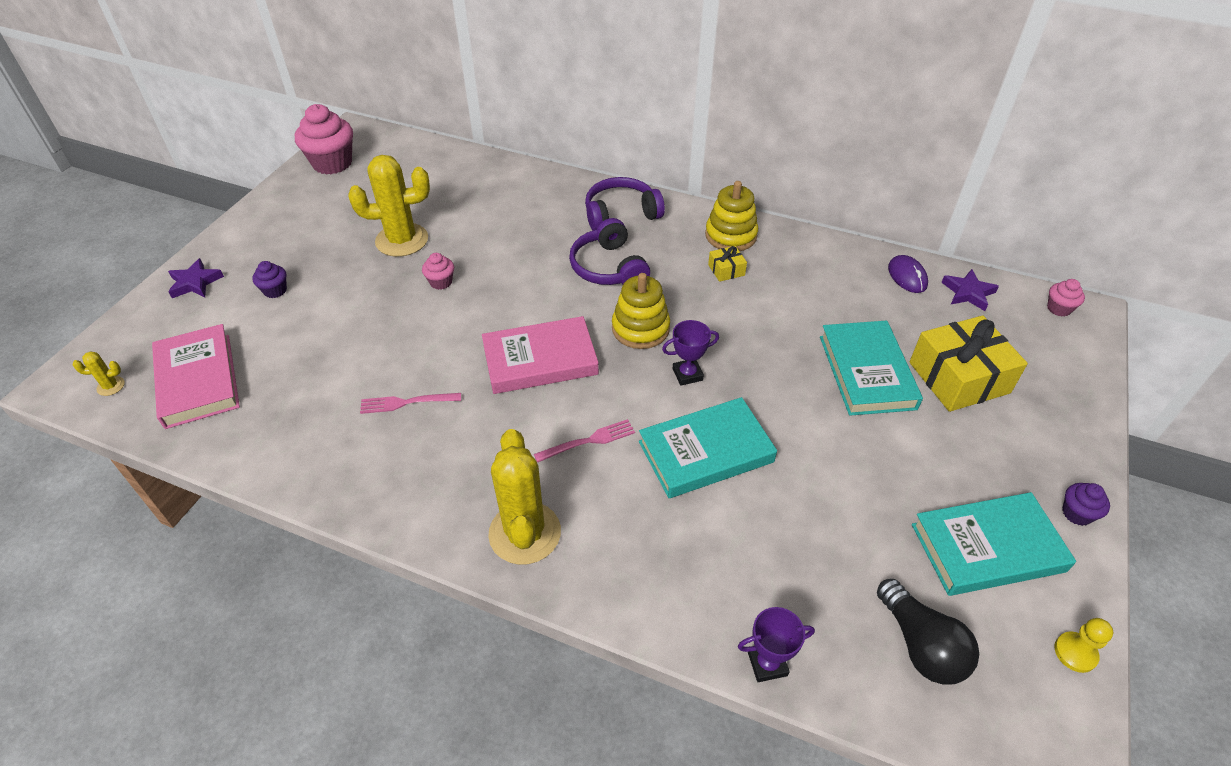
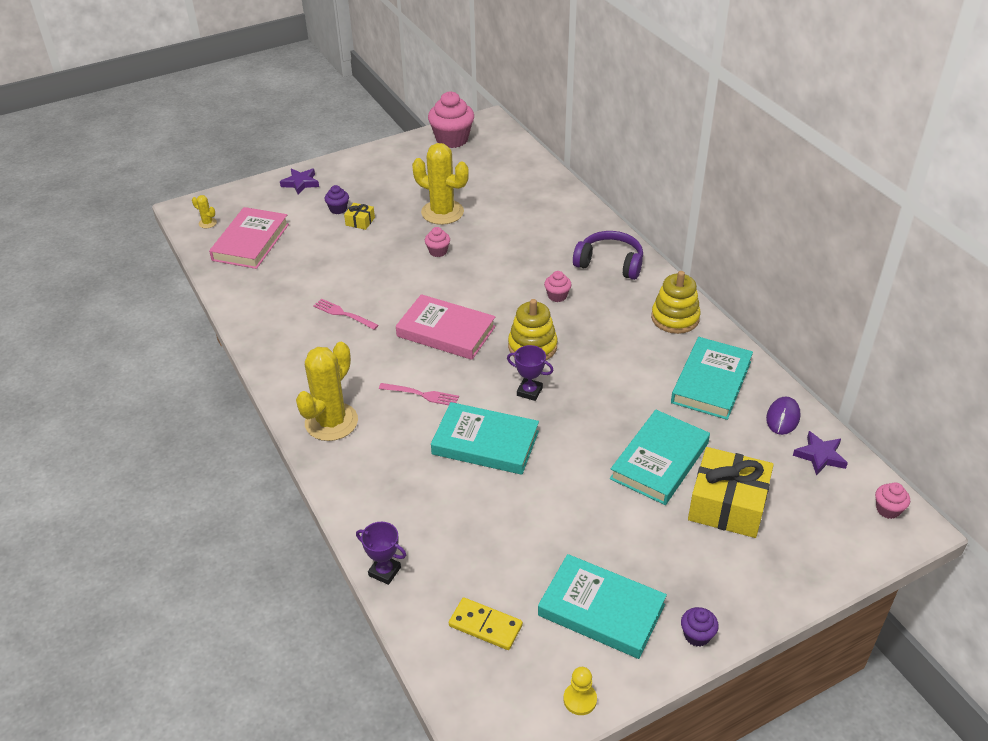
camera: 40 degrees right, 5 degrees down
purple headphones [569,218,650,285] -> pink cupcake [544,271,572,302]
yellow gift [708,246,747,282] -> yellow gift moved to [344,203,375,230]
black light bulb [877,579,979,685] -> yellow domino [449,597,523,650]
none -> turquoise book [671,337,753,420]

